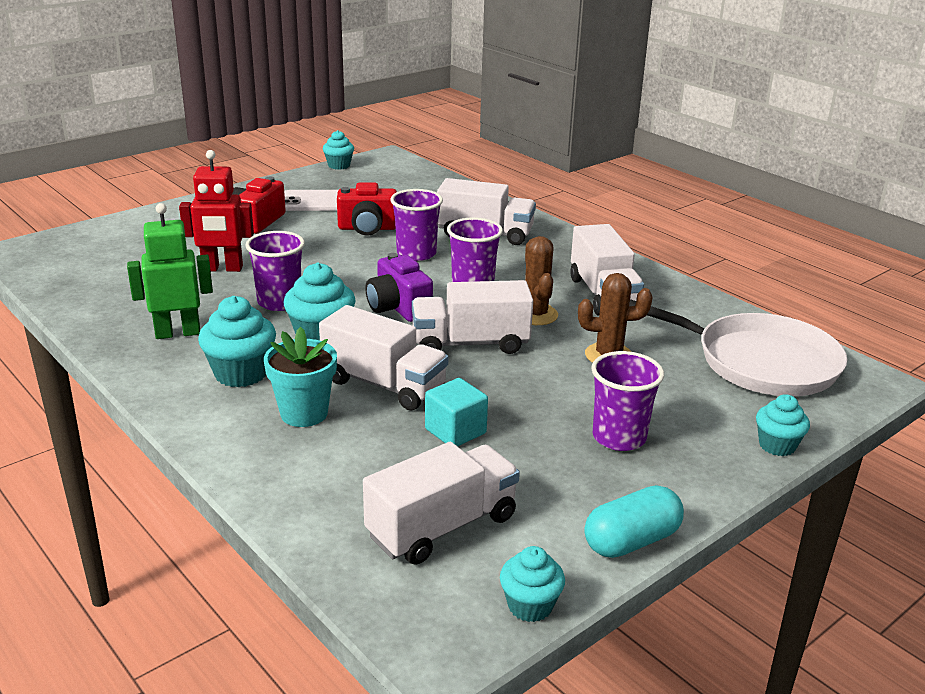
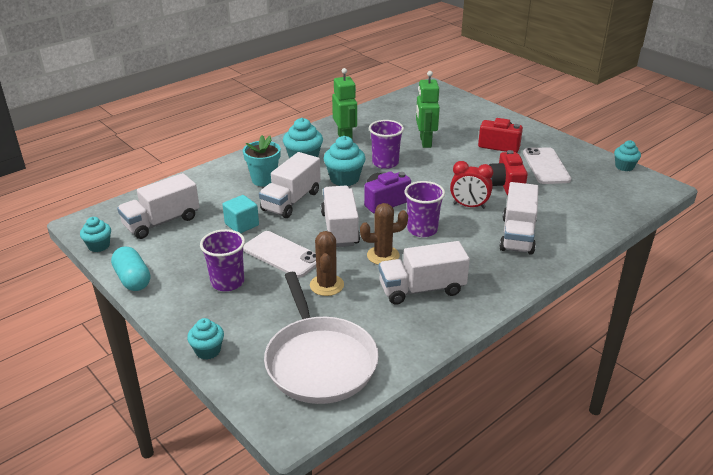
camera: 90 degrees right, 5 degrees up
red robot [179,150,254,272] -> green robot [416,71,440,148]
white truck [363,442,520,565] -> white truck turned 90 degrees clockwise [117,173,199,239]
purple cup [390,189,443,261] -> red clock [450,161,493,209]
white pan [629,299,847,396] -> white pan turned 45 degrees counterclockwise [264,272,379,404]
none -> white phone [243,231,316,278]

